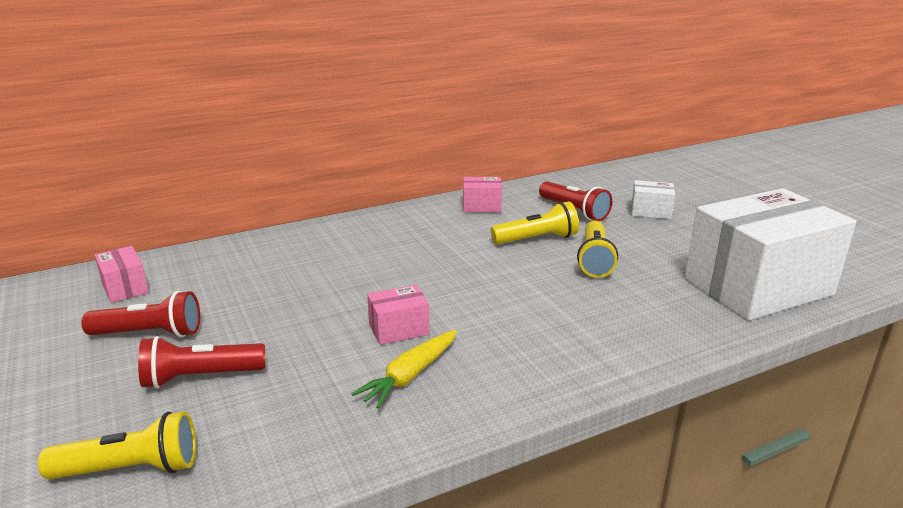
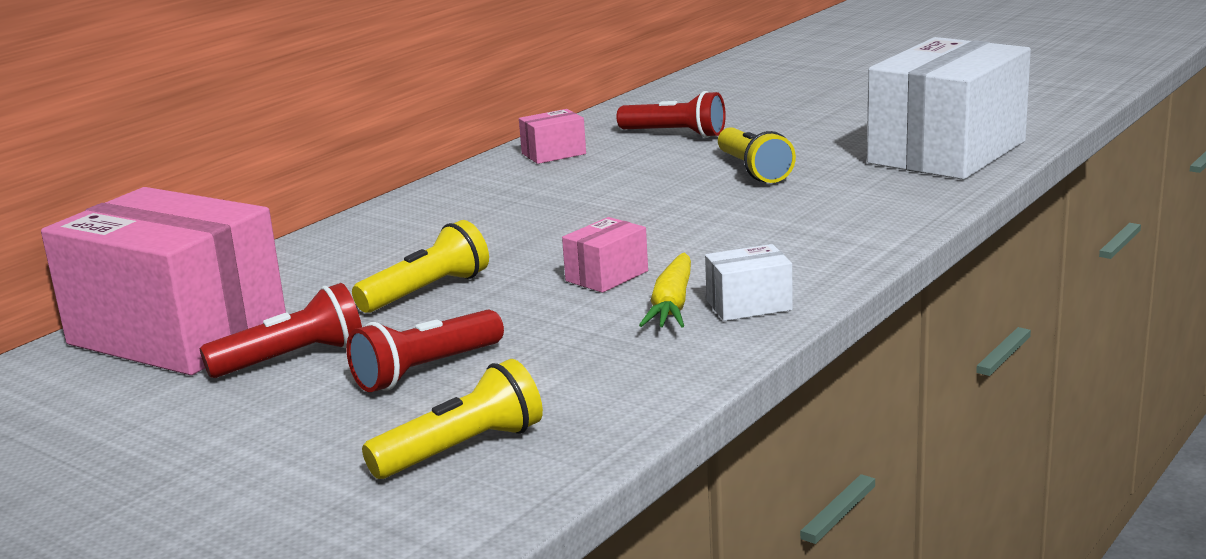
camera: 25 degrees left, 5 degrees down
pink box [95,246,149,303] -> pink box [41,187,286,375], size x2.46
yellow flashlight [491,201,579,244] -> yellow flashlight moved to [352,220,489,313]
white box [631,180,675,219] -> white box moved to [705,244,793,321]

